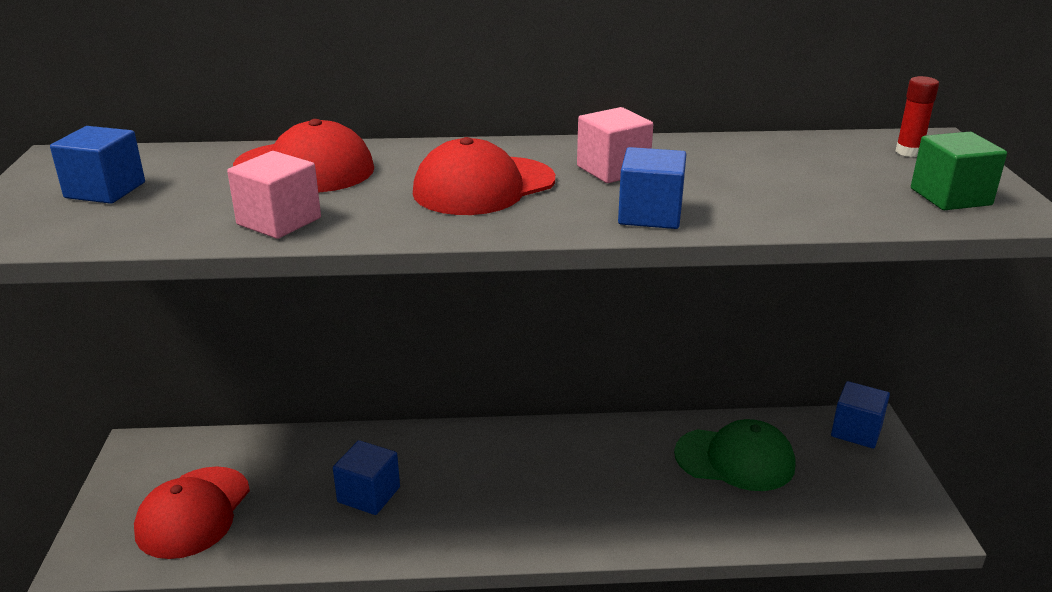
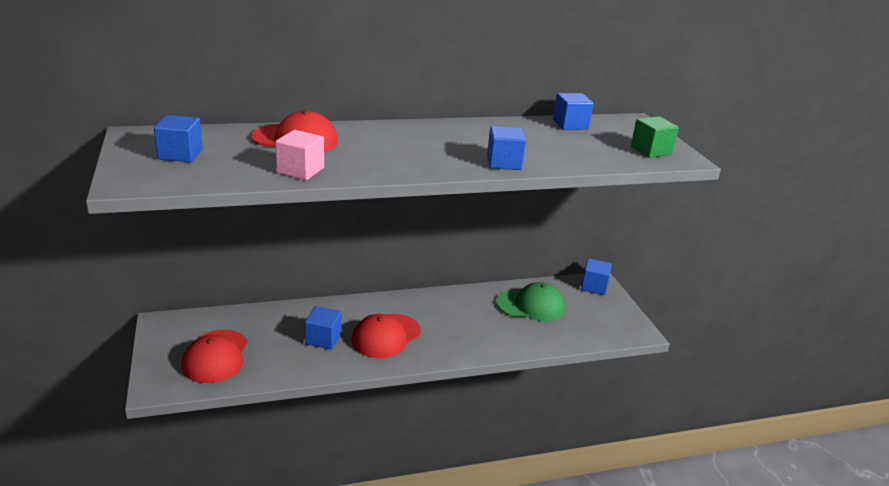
camera: 15 degrees left, 0 degrees up
red cap [413,137,555,215] -> red cap moved to [352,314,421,358]
pink cube [577,107,653,183] -> none
red glue stick [896,76,939,157] -> none
none -> blue cube [553,93,594,130]

